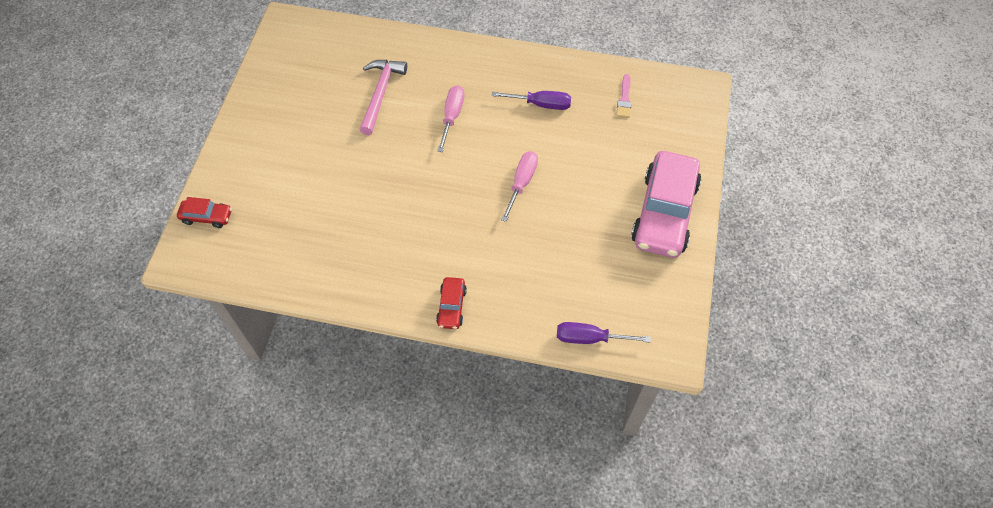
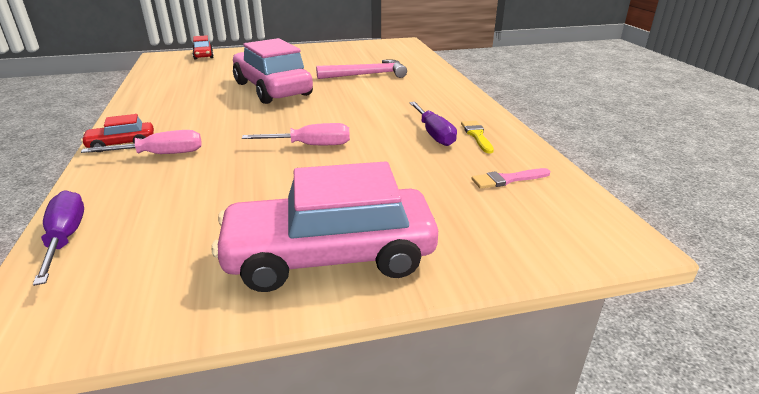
camera: 65 degrees right, 30 degrees down
pink screwdriver [437,85,464,152] -> pink screwdriver moved to [81,130,202,154]
none -> pink car [233,38,313,104]
none -> yellow brush [461,121,494,154]

